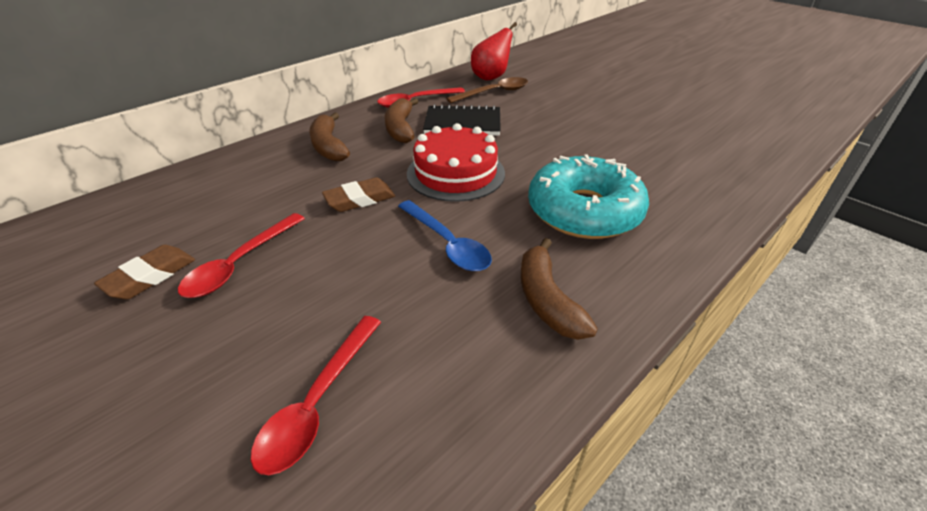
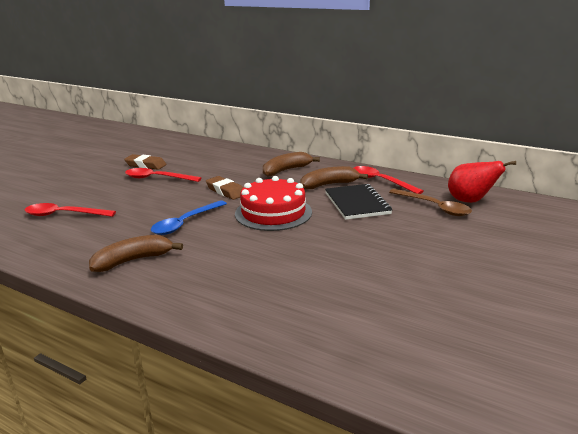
camera: 75 degrees right, 15 degrees down
turquoise donut [528,155,649,239] -> none

